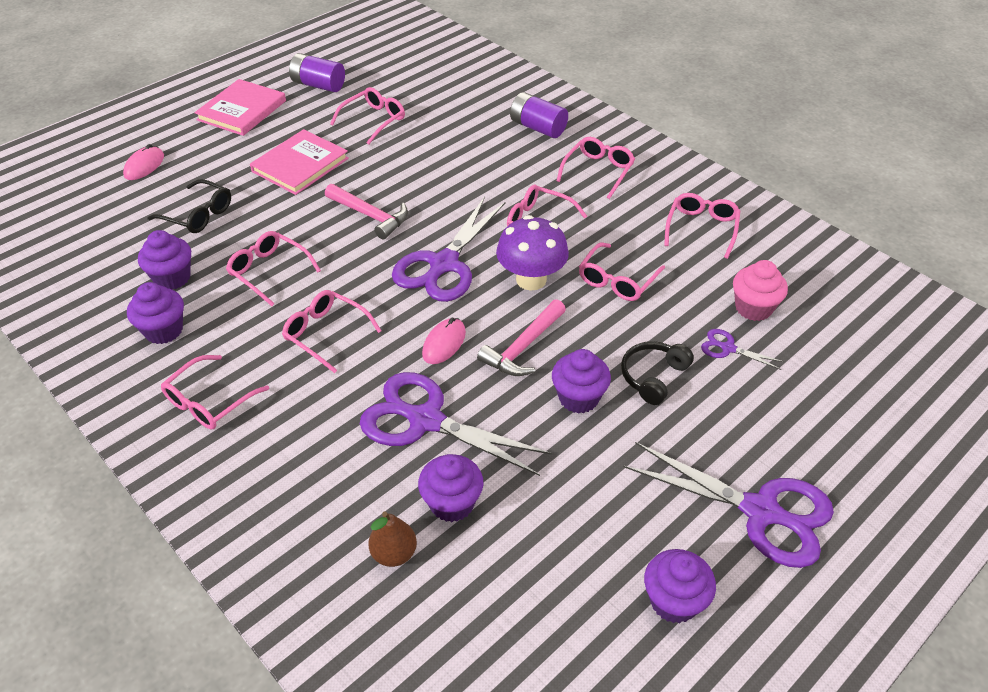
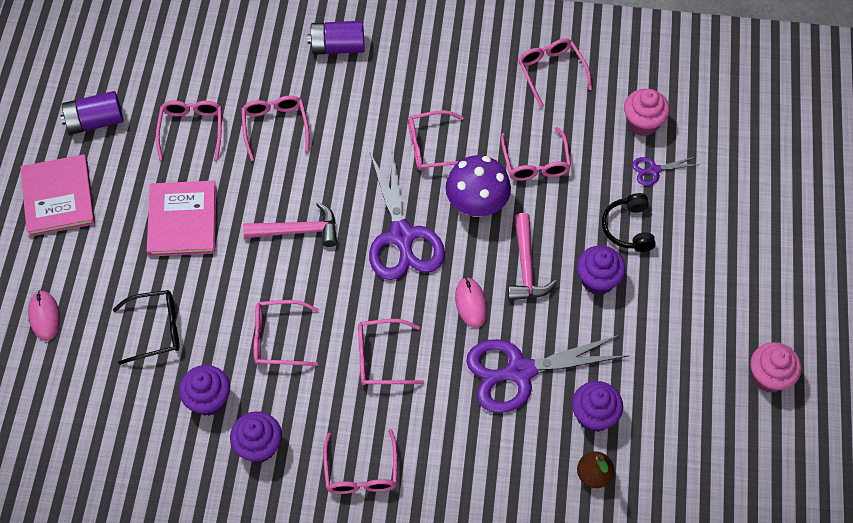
camera: 40 degrees left, 15 degrees up
pink glasses [557,137,635,199] -> pink glasses moved to [241,95,309,161]
purple scissors [623,442,834,568] -> none
purple cupcake [644,549,716,623] -> pink cupcake [751,342,801,393]

